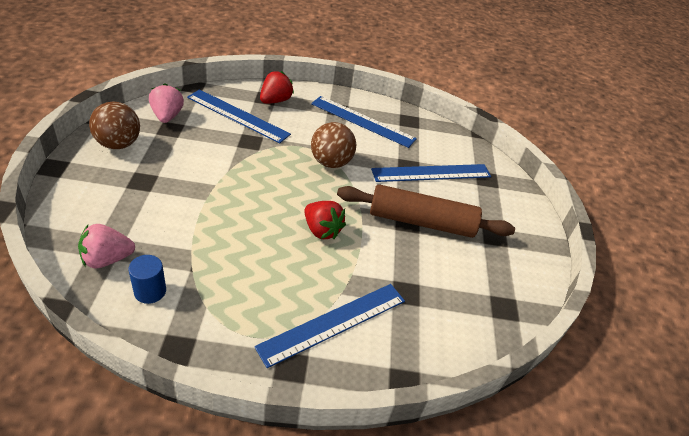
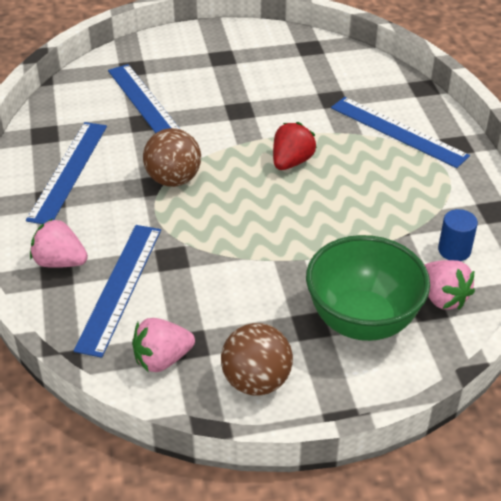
camera: 100 degrees left, 0 degrees up
red strawberry [260,71,294,104] -> pink strawberry [30,219,88,268]
brown rolling pin [337,184,515,238] -> none
none -> green bowl [306,235,430,341]

